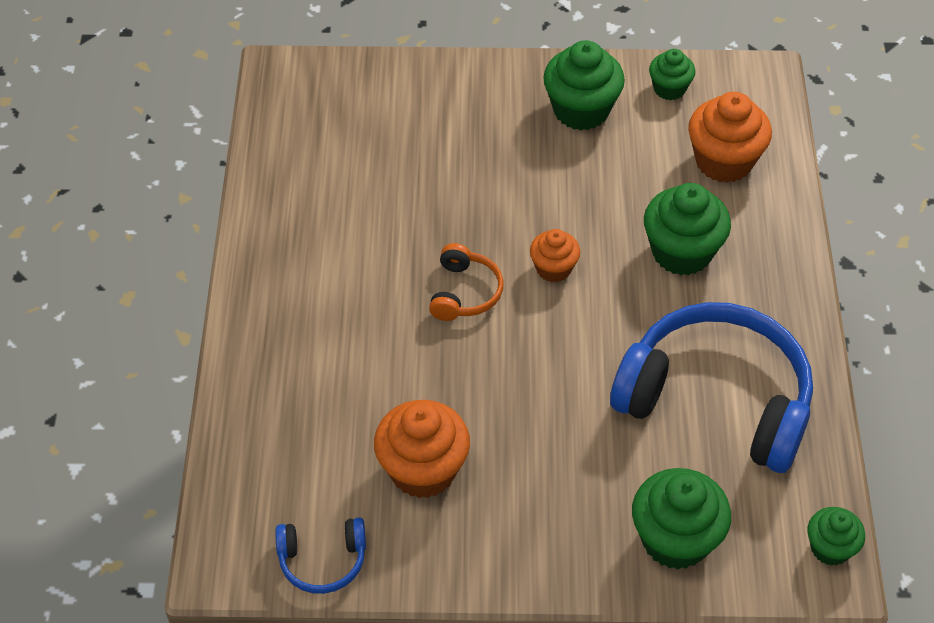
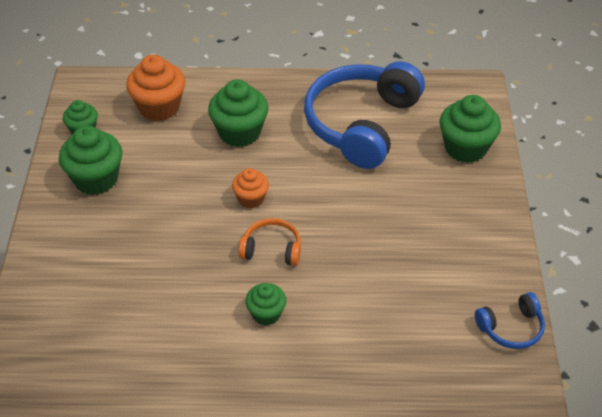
camera: 90 degrees left, 5 degrees down
blue headphones [275,517,366,594] -> blue headphones turned 75 degrees clockwise [475,292,545,349]
orange cupcake [374,400,470,498] -> none
green cupcake [807,507,865,566] -> green cupcake moved to [245,283,286,325]

